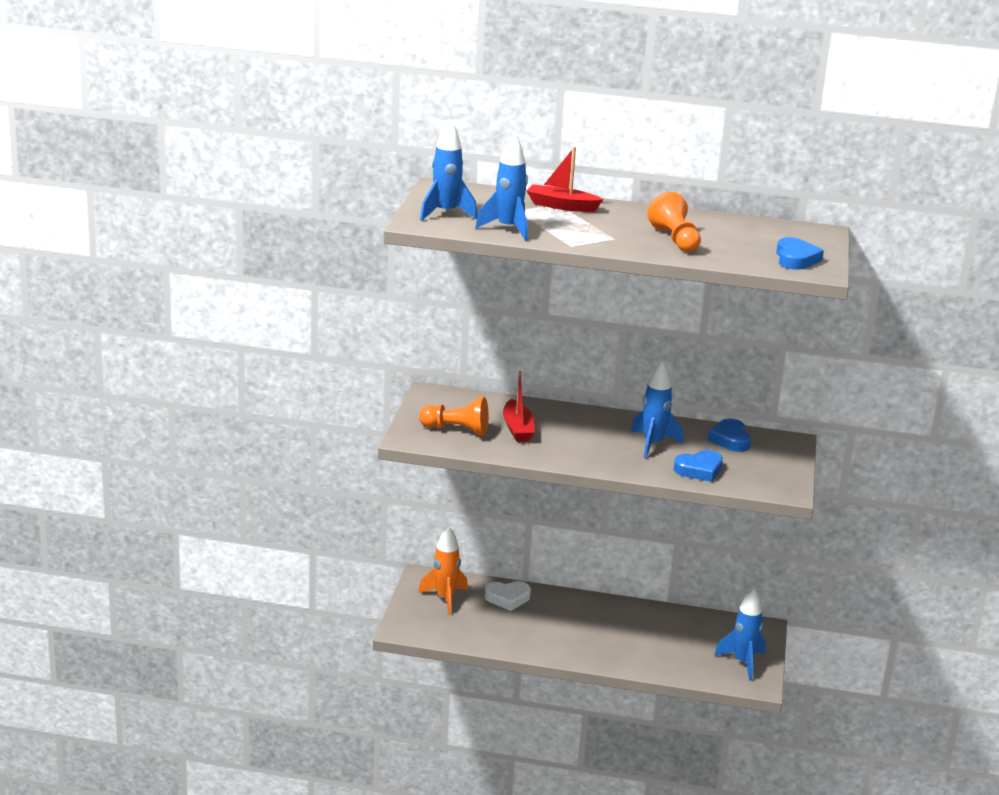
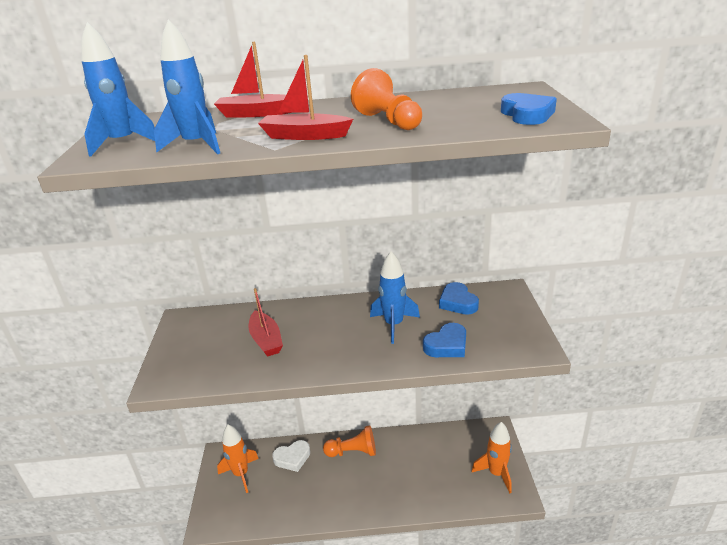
camera: 10 degrees left, 5 degrees up
orange pawn [419,397,489,436] -> orange pawn moved to [323,425,376,457]
blue rocket [715,589,766,681] -> orange rocket [472,422,512,493]
none -> red boat [258,55,353,140]

